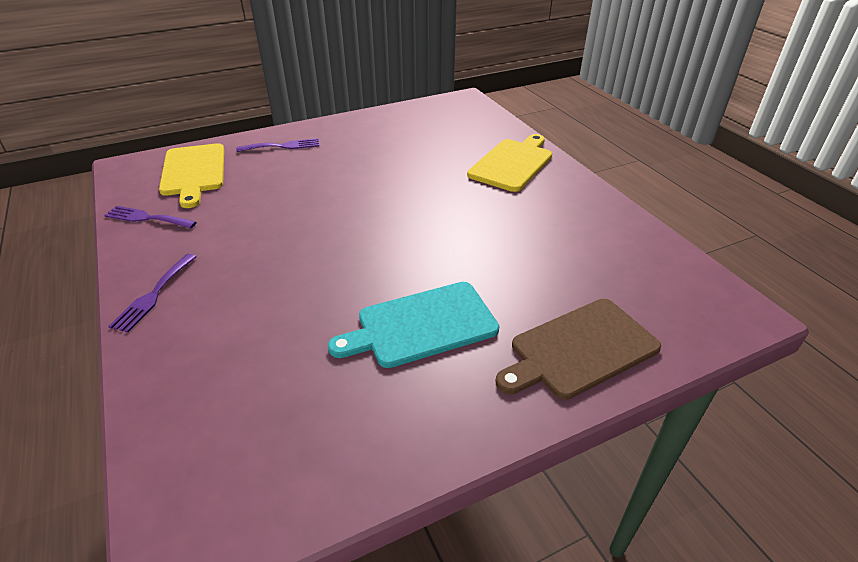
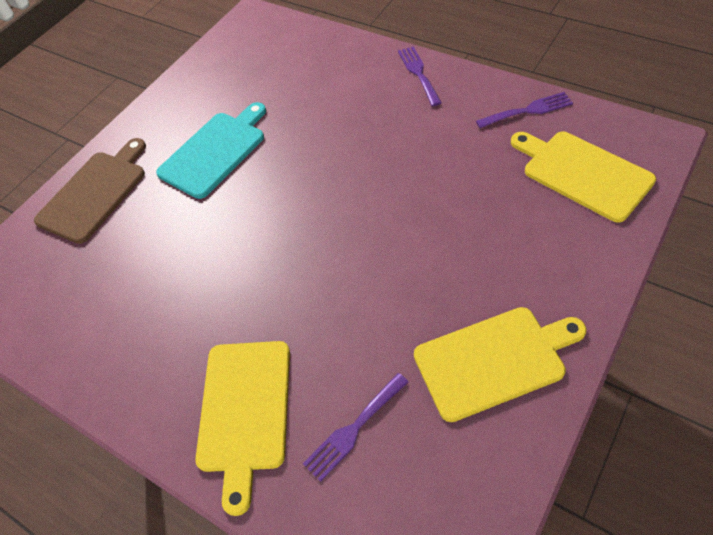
camera: 155 degrees right, 15 degrees up
purple fork [236,138,319,152] -> purple fork moved to [303,373,409,482]
none -> yellow cutting board [414,307,586,422]

